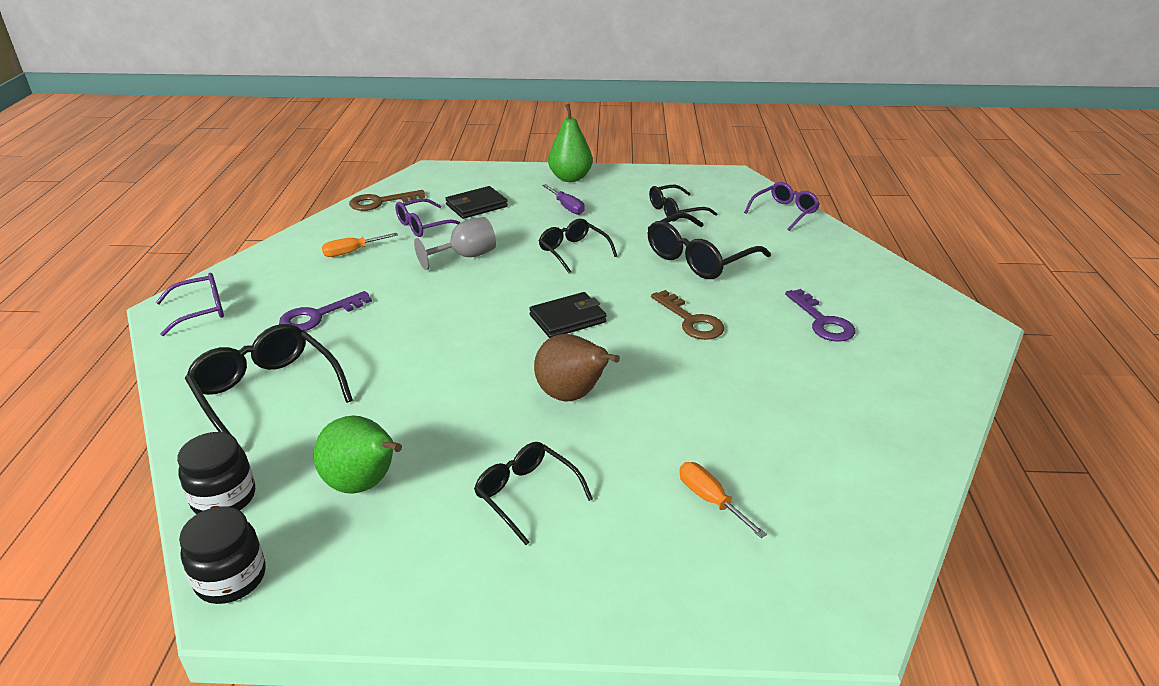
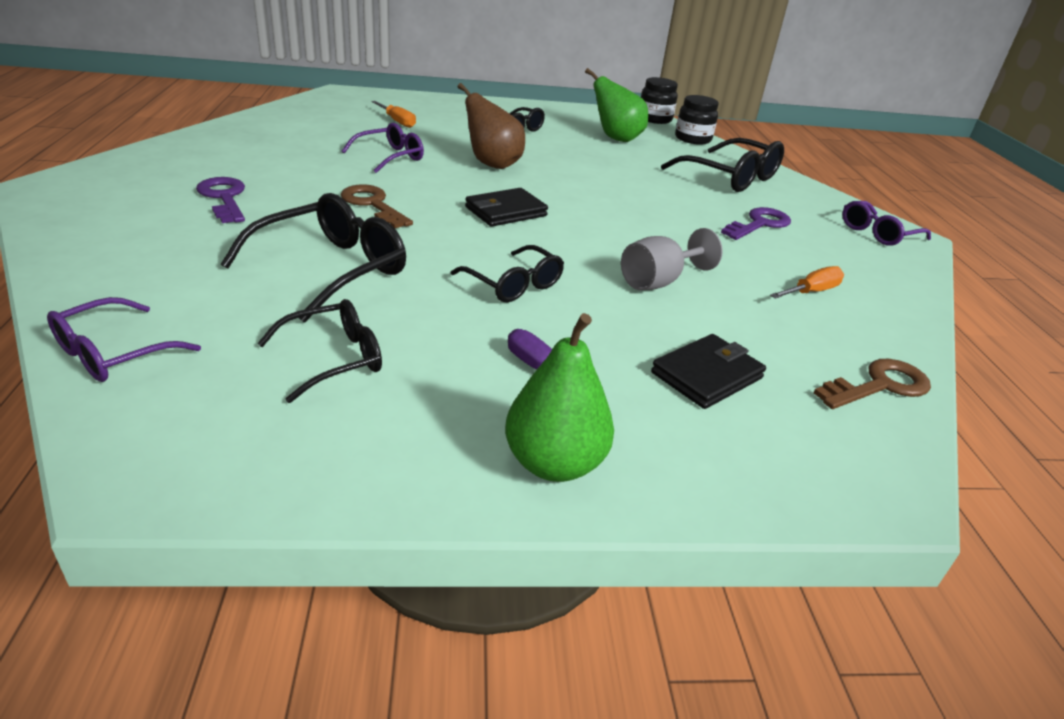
camera: 170 degrees right, 0 degrees up
purple glasses [395,198,461,237] -> purple glasses moved to [342,123,424,173]

